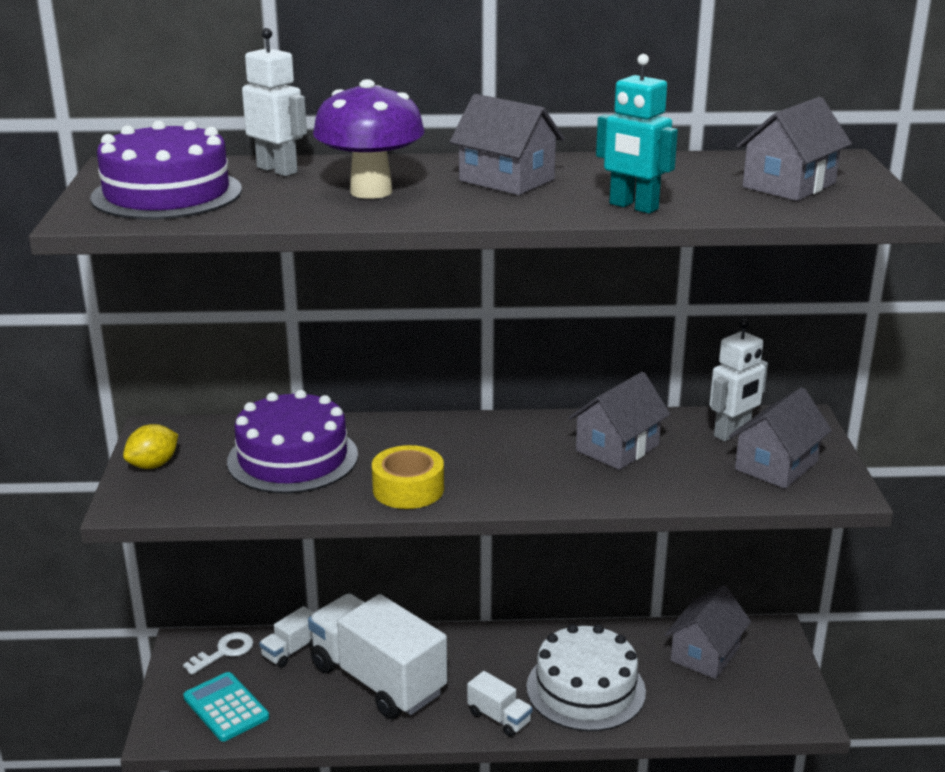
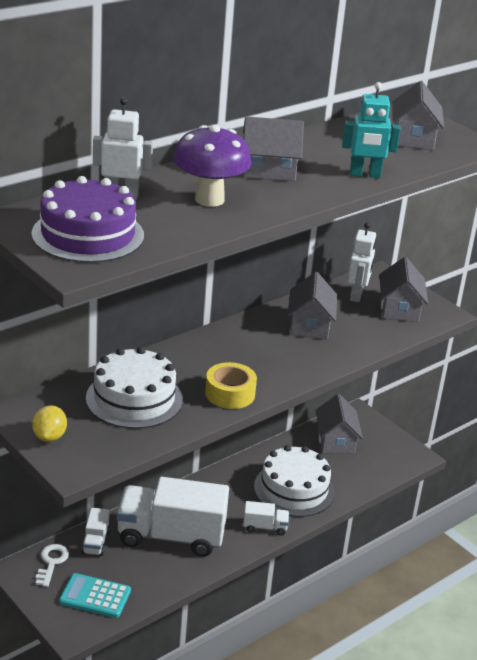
camera: 40 degrees left, 5 degrees up
purple cake [227,390,358,494] -> white cake [86,347,183,429]

